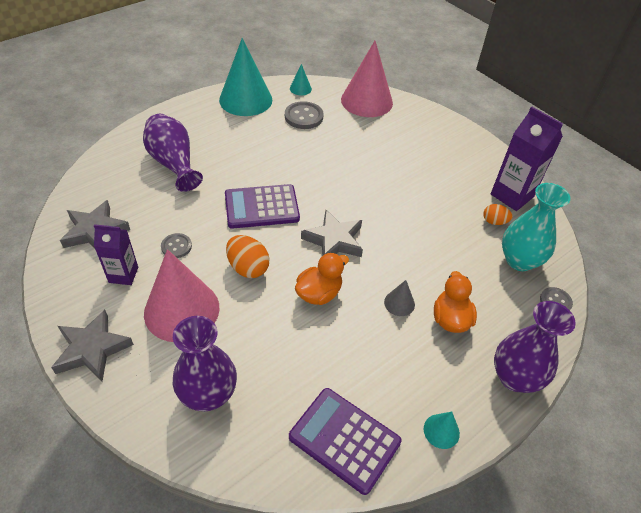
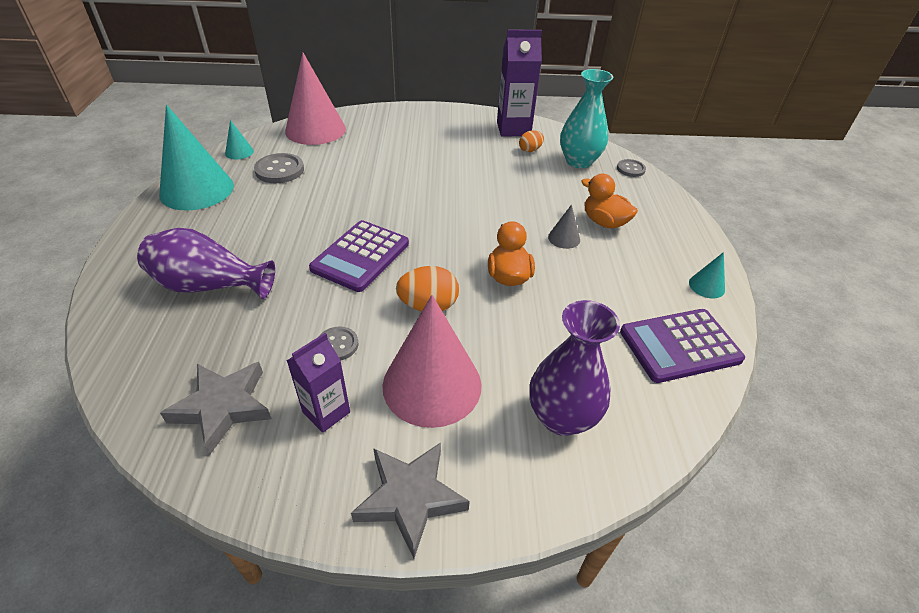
camera: 50 degrees left, 5 degrees down
grey star [301,209,363,257] -> none
purple vase [494,301,576,393] -> none

